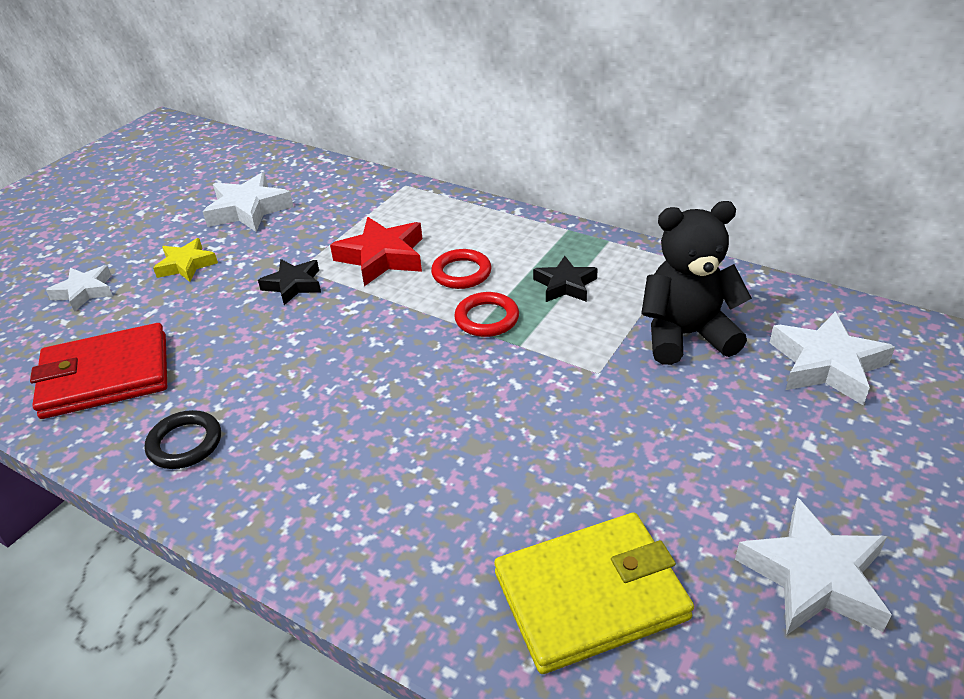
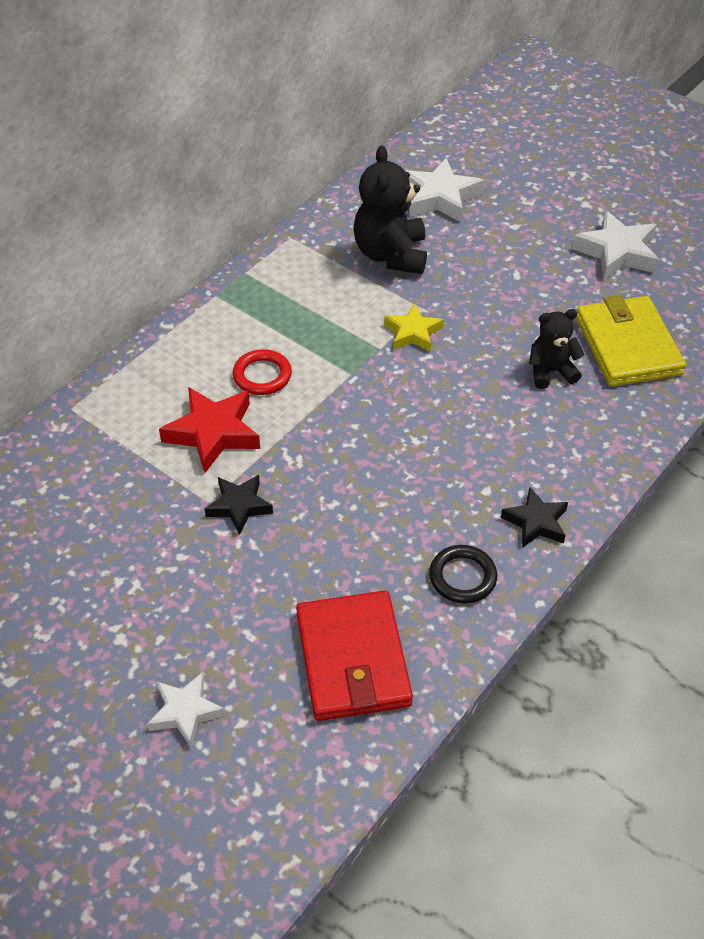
camera: 85 degrees left, 10 degrees up
yellow star [153,238,218,282] -> yellow star moved to [384,304,444,352]
white star [203,172,294,232] -> none
red ring [454,292,519,337] -> none
black star [533,256,598,302] -> black star moved to [501,487,568,548]
none -> black teddy bear [529,309,584,389]

